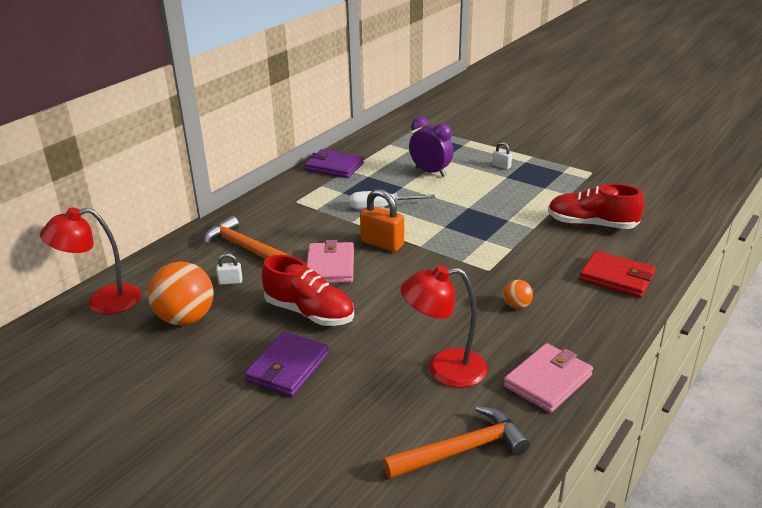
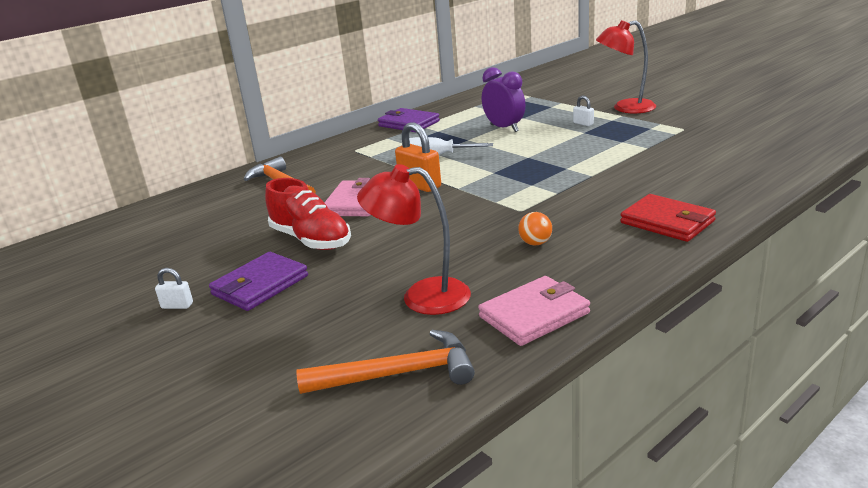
camera: 15 degrees right, 5 degrees down
red lamp [40,208,141,315] -> red lamp moved to [596,20,656,114]
orange ball [148,262,214,325] -> none
white padlock [216,253,242,285] -> white padlock moved to [155,268,193,309]
red shoe [548,184,644,229] -> none

